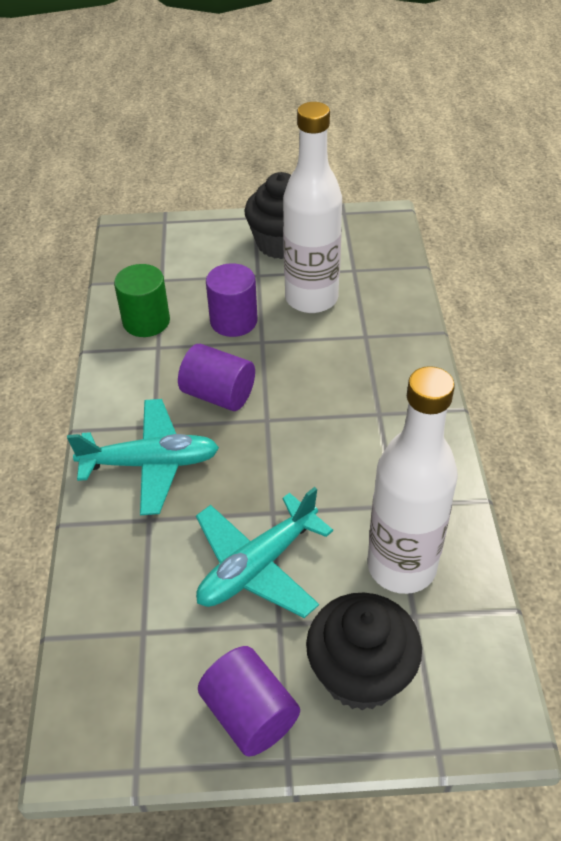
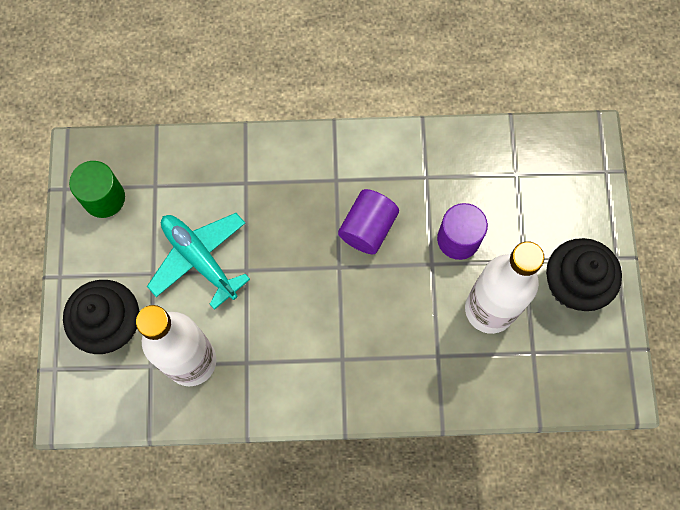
camera: 90 degrees right, 25 degrees up
turquoise plane [67,399,219,515] -> none
green cylinder [114,264,170,337] -> green cylinder moved to [69,161,125,218]
purple cylinder [198,646,300,757] -> none

